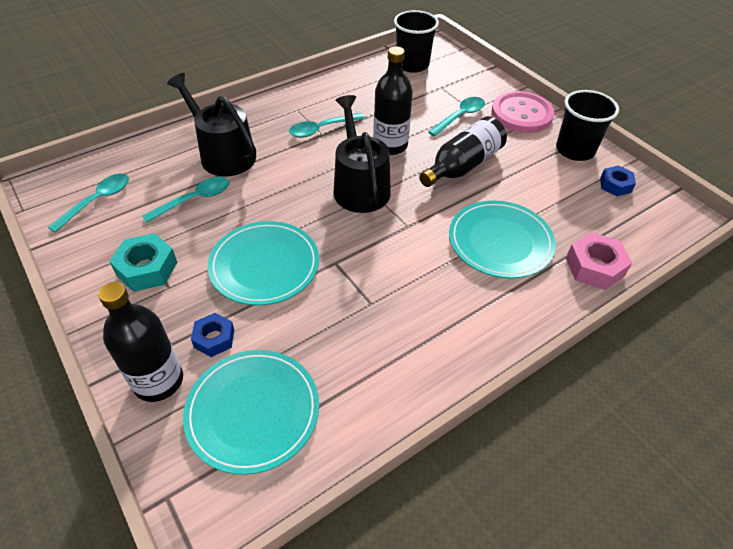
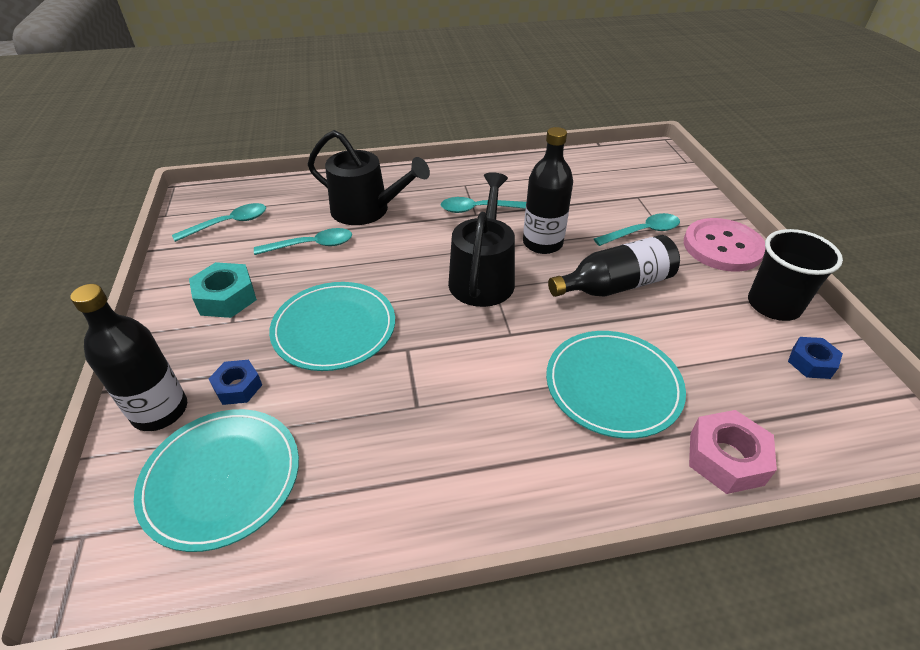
camera: 25 degrees right, 5 degrees down
black watering can [167,73,256,176] -> black watering can turned 135 degrees clockwise [308,130,430,225]
black cup [394,10,439,73] -> none

